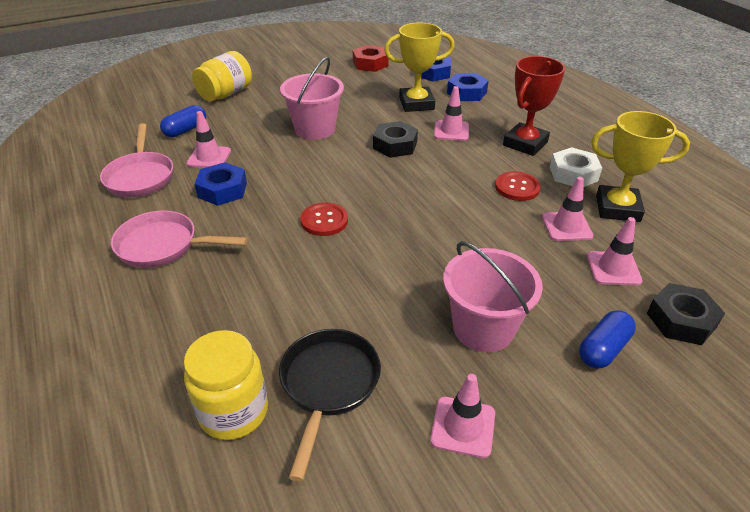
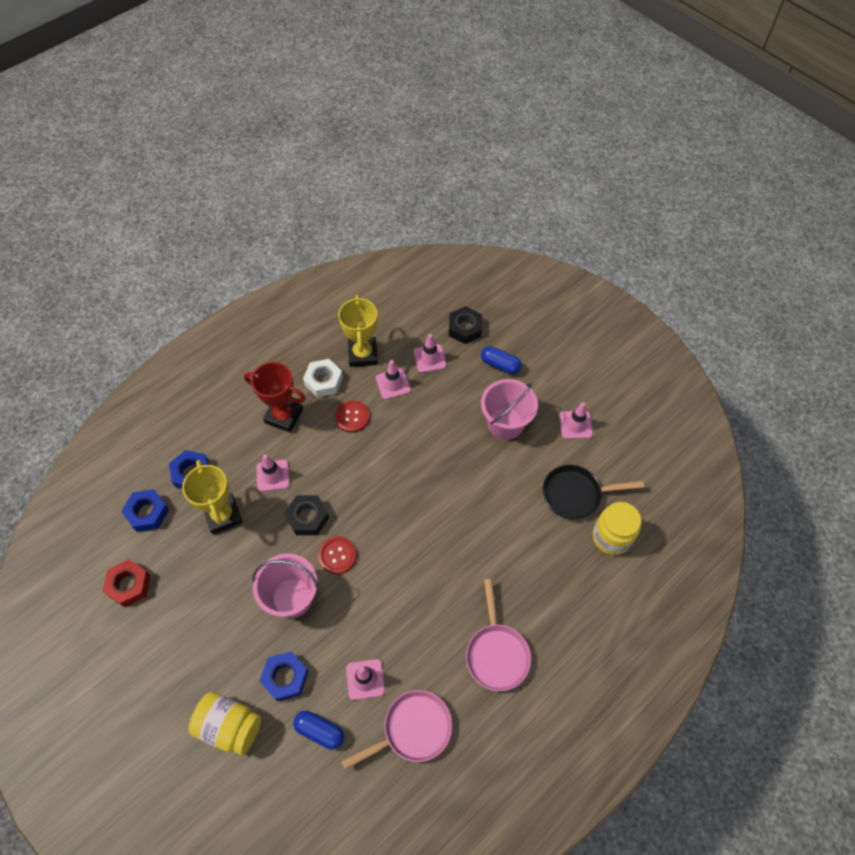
camera: 105 degrees left, 20 degrees up
blue nut [194,162,247,206] -> blue nut moved to [260,652,309,702]
red button [300,203,348,236] -> red button moved to [318,537,356,574]

